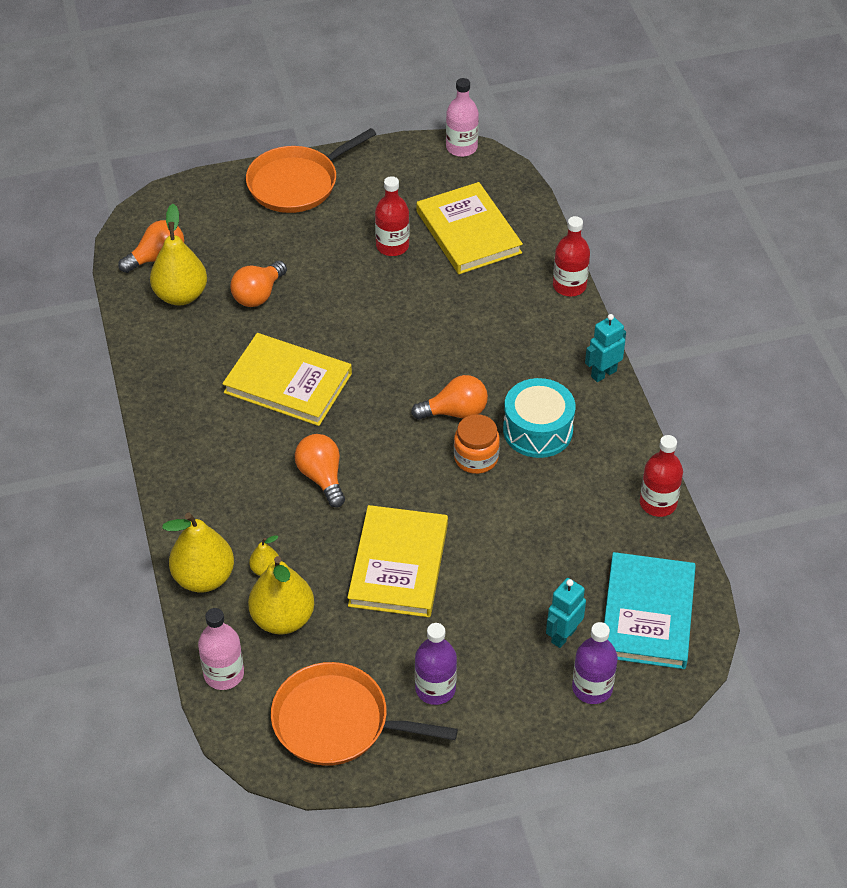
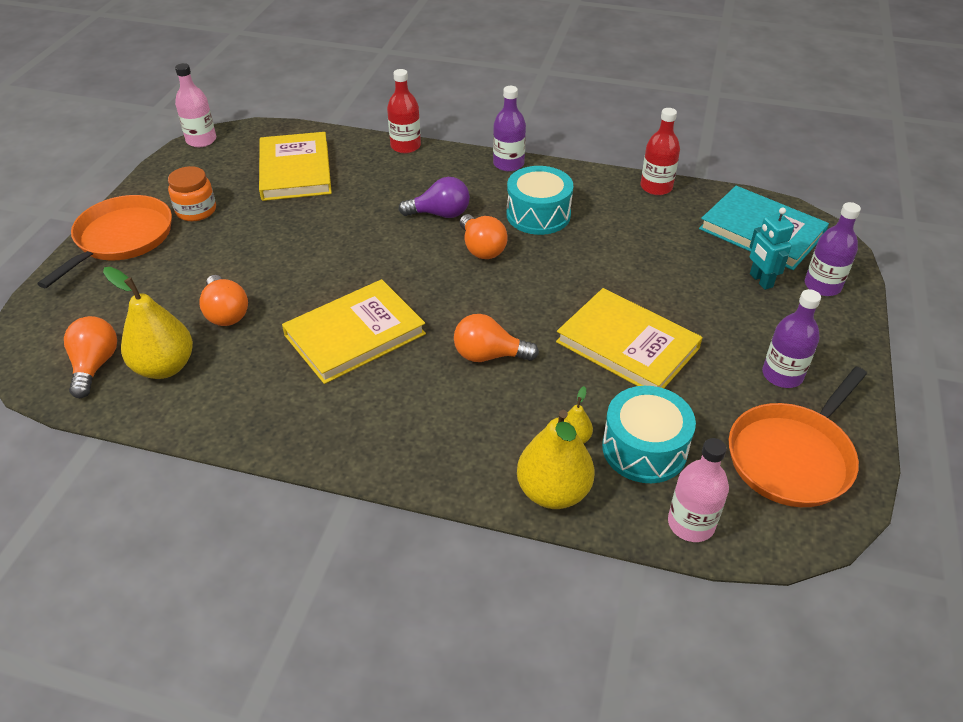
camera: 60 degrees left, 5 degrees down
orange pan [246,128,376,213] -> orange pan turned 150 degrees counterclockwise [37,195,172,288]
yellow pear [248,556,314,634] -> turquoise drum [602,386,696,483]
red bottle [375,176,410,256] -> none
orange light bulb [411,375,488,420] -> orange light bulb turned 135 degrees clockwise [460,214,508,259]
yellow book [417,182,523,274] -> yellow book turned 75 degrees clockwise [259,132,332,201]
orange jar [454,414,500,474] -> orange jar moved to [168,166,216,221]
turquoise robot [585,314,626,382] -> purple bottle [493,86,526,172]
none -> purple light bulb [399,177,470,218]

